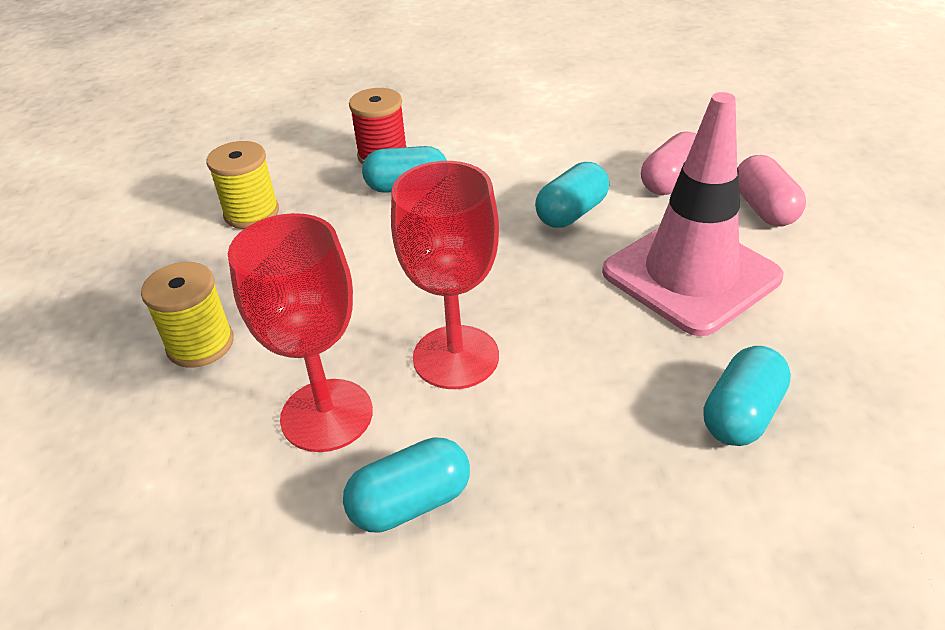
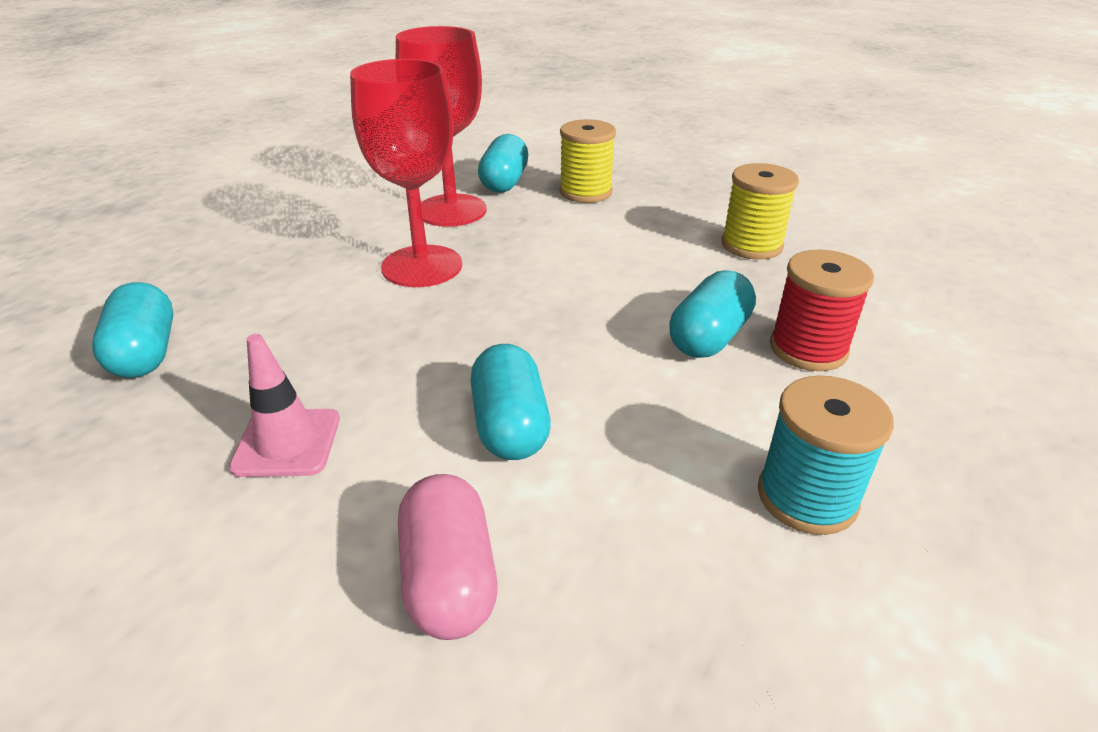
camera: 125 degrees right, 5 degrees down
turquoise capsule [343,437,470,533] -> turquoise capsule moved to [478,134,528,193]
pink traffic cone [602,92,783,336] -> pink traffic cone [229,334,340,477], size x0.47
pink capsule [738,155,806,227] -> none
none -> turquoise spool [758,376,894,535]

